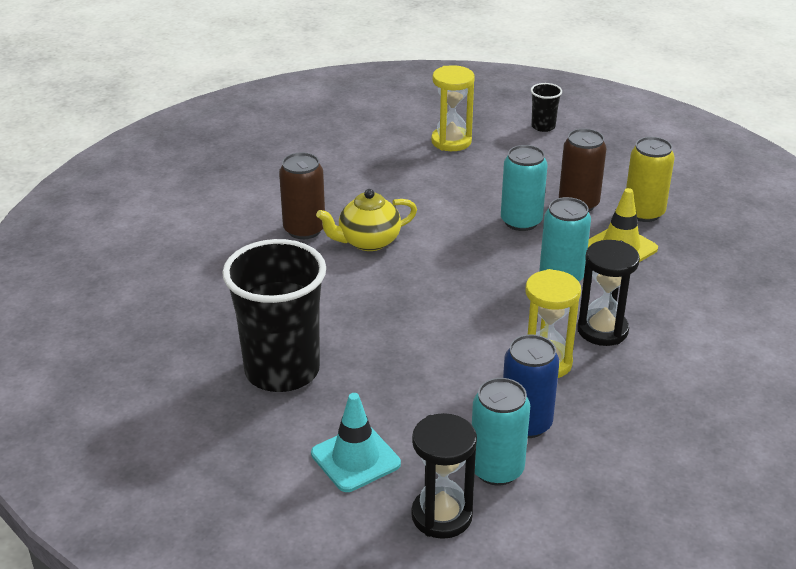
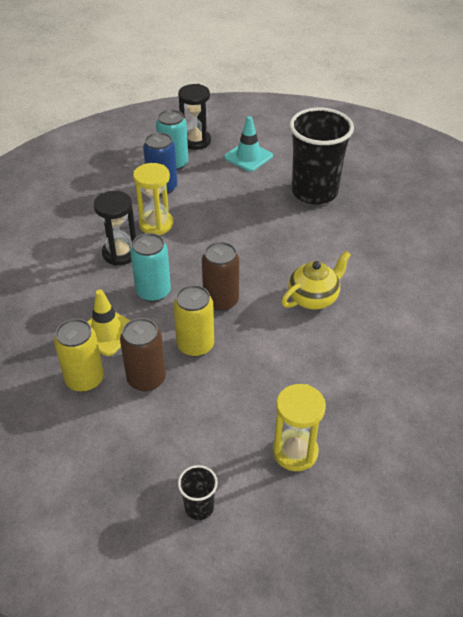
camera: 165 degrees right, 10 degrees up
brown can [279,152,325,239] -> brown can moved to [202,242,239,311]
turquoise can [501,145,548,231] -> yellow can [173,285,214,357]

